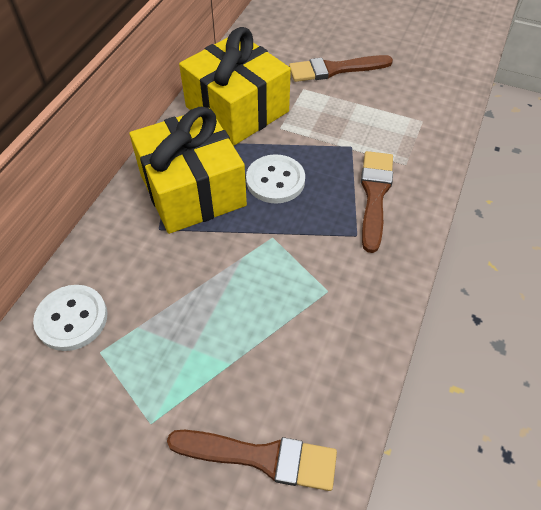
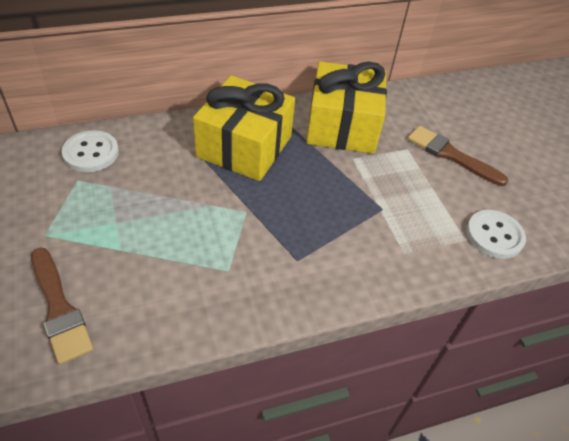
camera: 45 degrees right, 5 degrees down
white button [246,154,305,204] -> white button moved to [466,210,526,259]
brown brush [361,151,393,253] -> none

